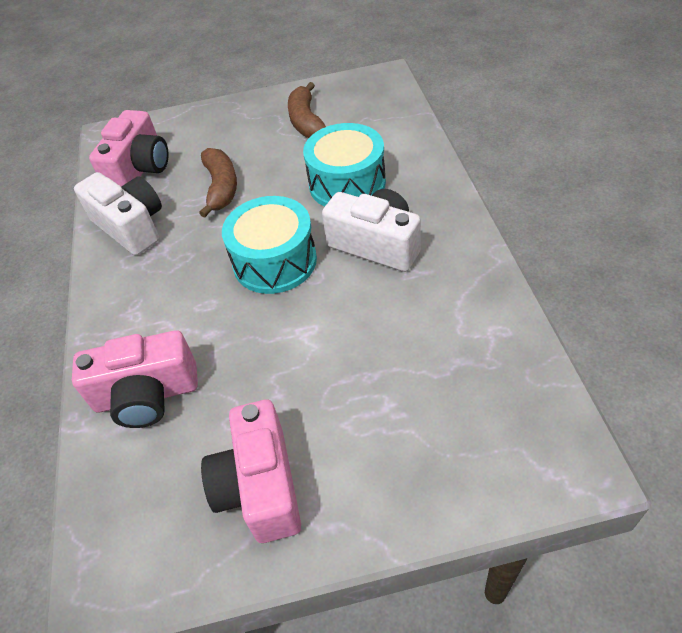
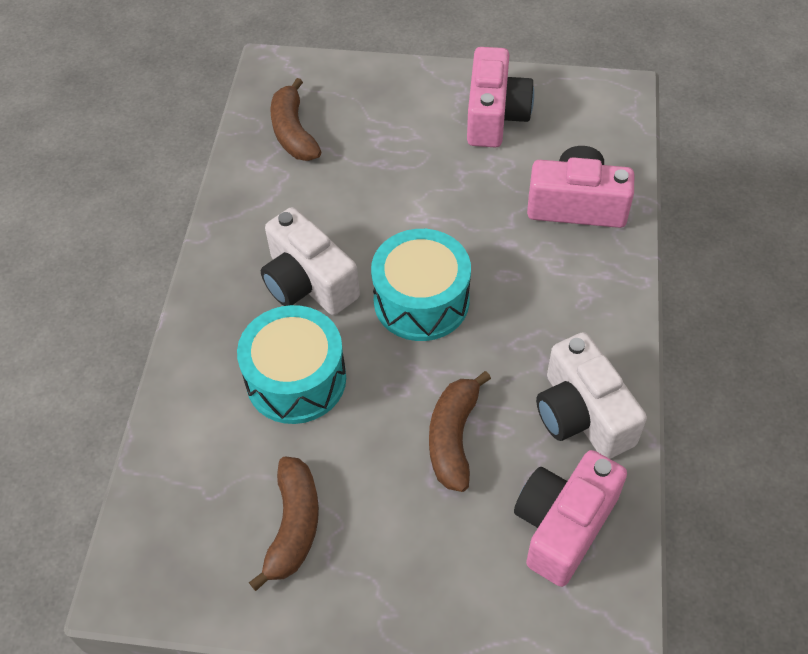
camera: 165 degrees left, 5 degrees up
none -> brown banana [270,78,321,161]

